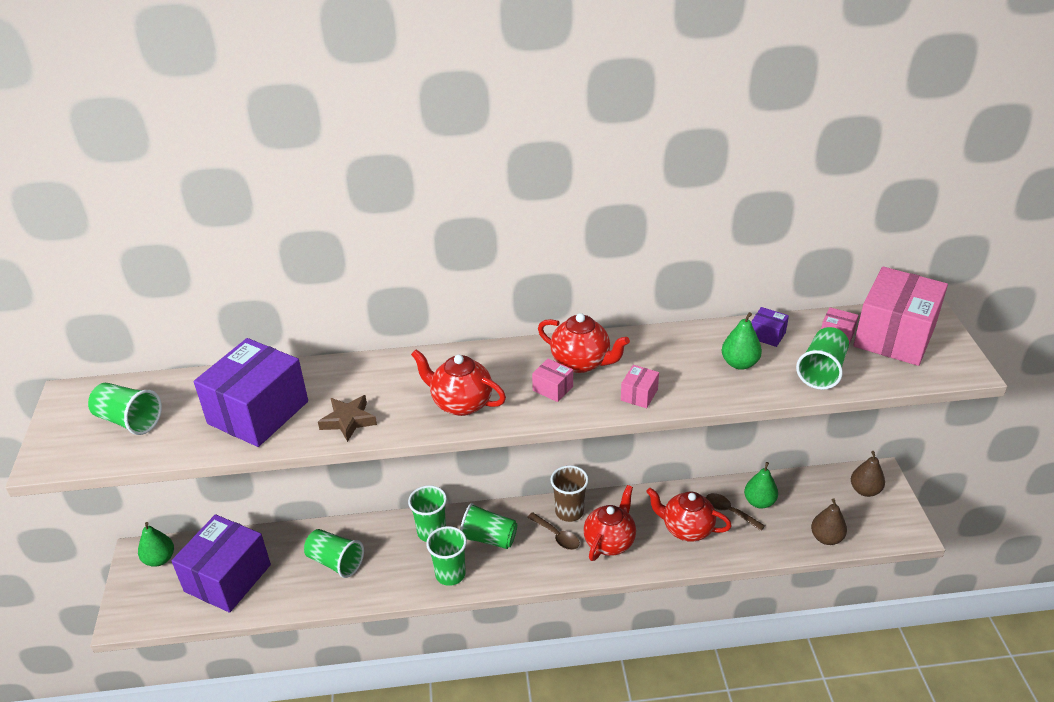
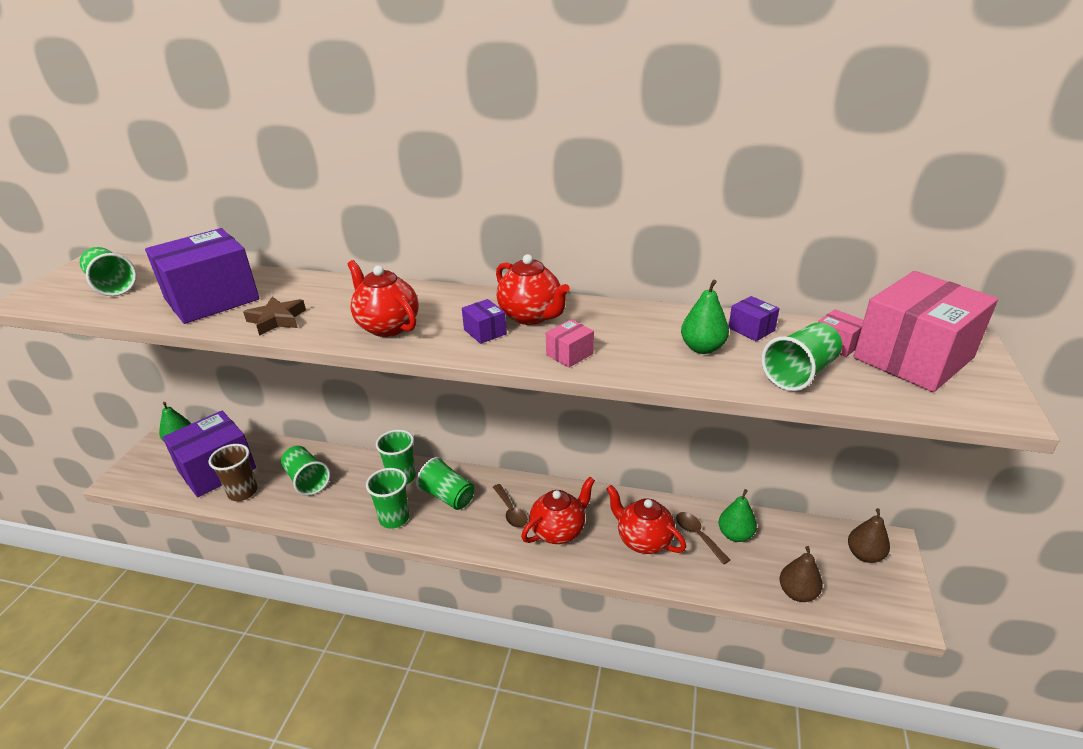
camera: 20 degrees right, 5 degrees down
pink box [532,359,573,402] -> purple box [462,299,507,344]
brown cup [550,465,589,522] -> brown cup moved to [209,444,258,501]

